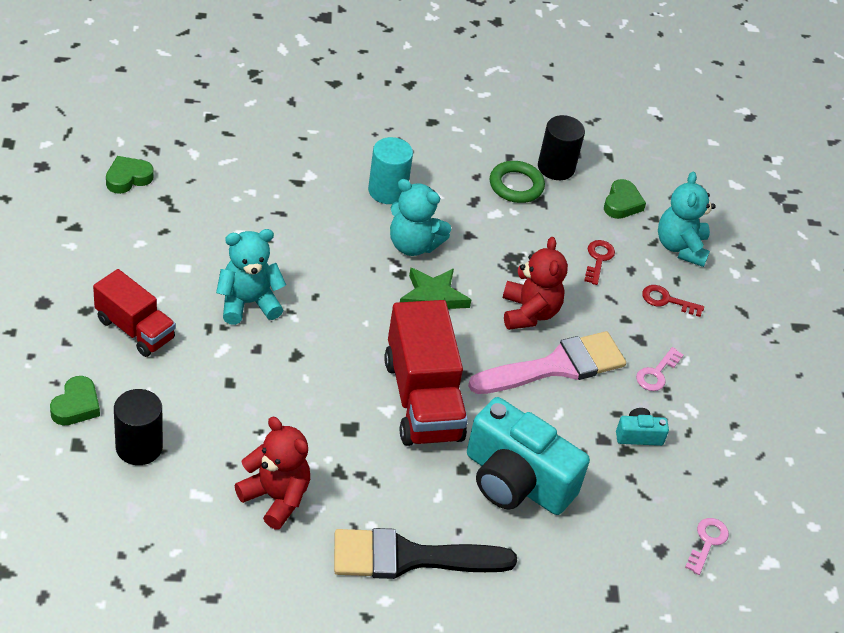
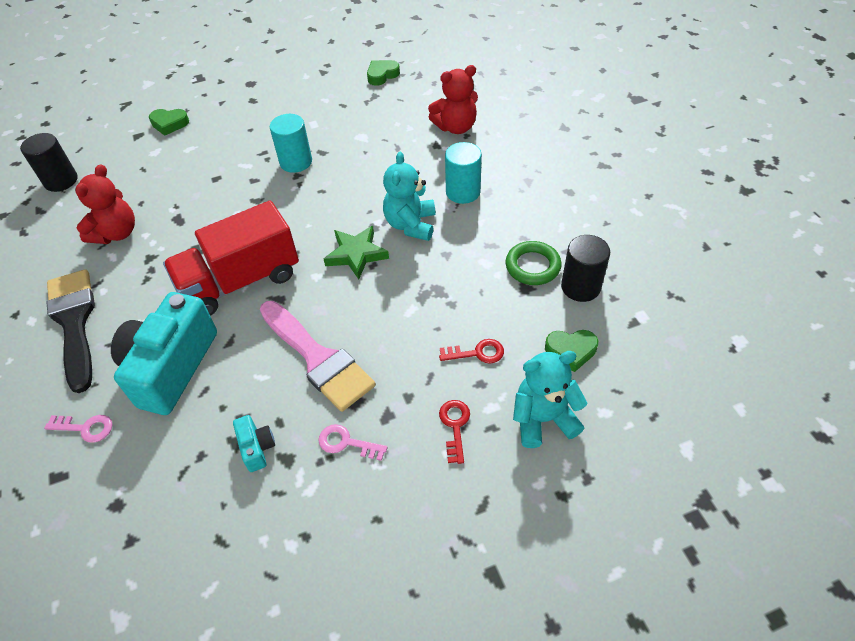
camera: 80 degrees right, 5 degrees up
red truck [93,269,176,357] -> none
green heart [106,156,154,194] -> green heart turned 75 degrees counterclockwise [367,60,400,86]
black cylinder [114,389,163,465] -> black cylinder moved to [20,133,78,192]
turquoise teddy bear [216,229,286,325] -> turquoise cylinder [270,114,312,173]
red teddy bear [503,237,568,330] -> red teddy bear moved to [428,65,478,134]
pink key [685,518,729,575] -> pink key moved to [44,415,113,443]

